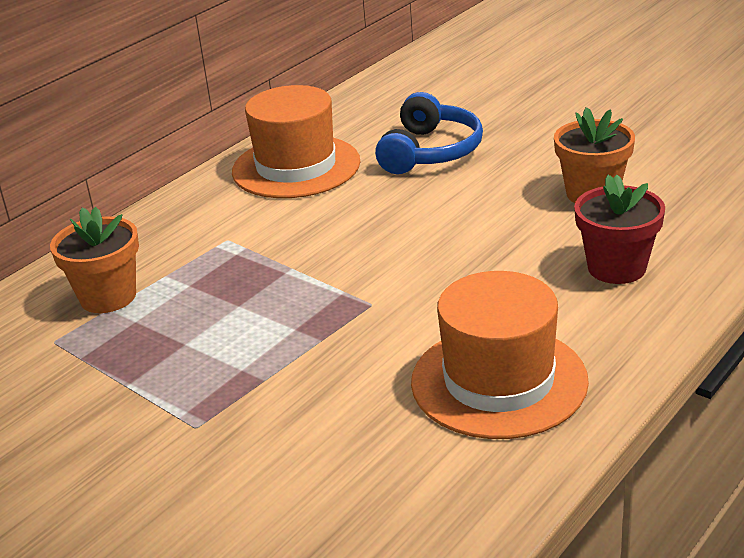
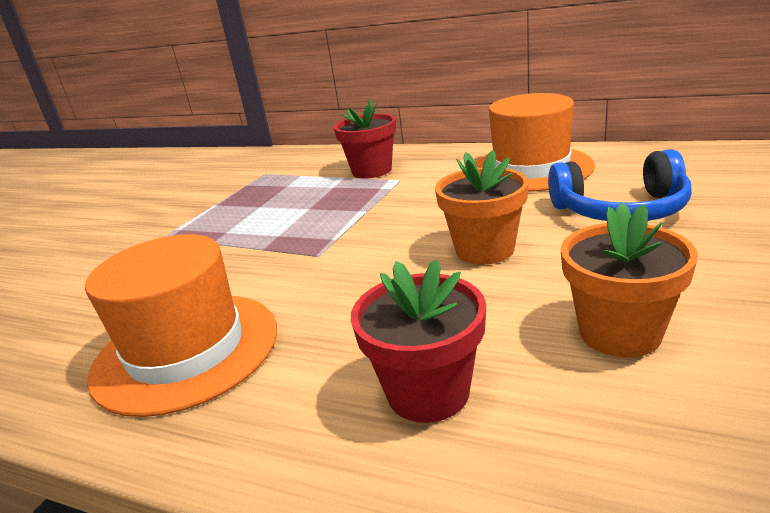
camera: 75 degrees right, 5 degrees down
orange flower pot [50,207,139,313] -> orange flower pot moved to [435,150,529,265]
none -> red flower pot [334,99,396,179]

